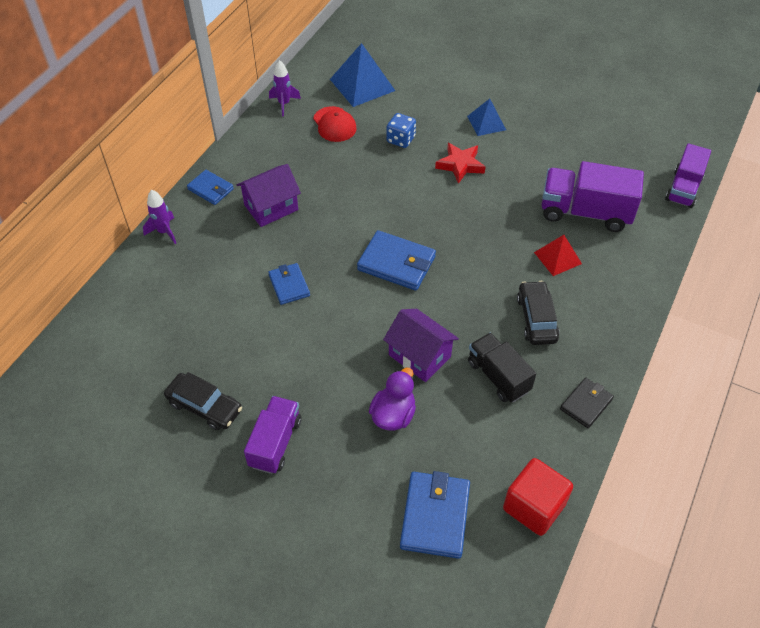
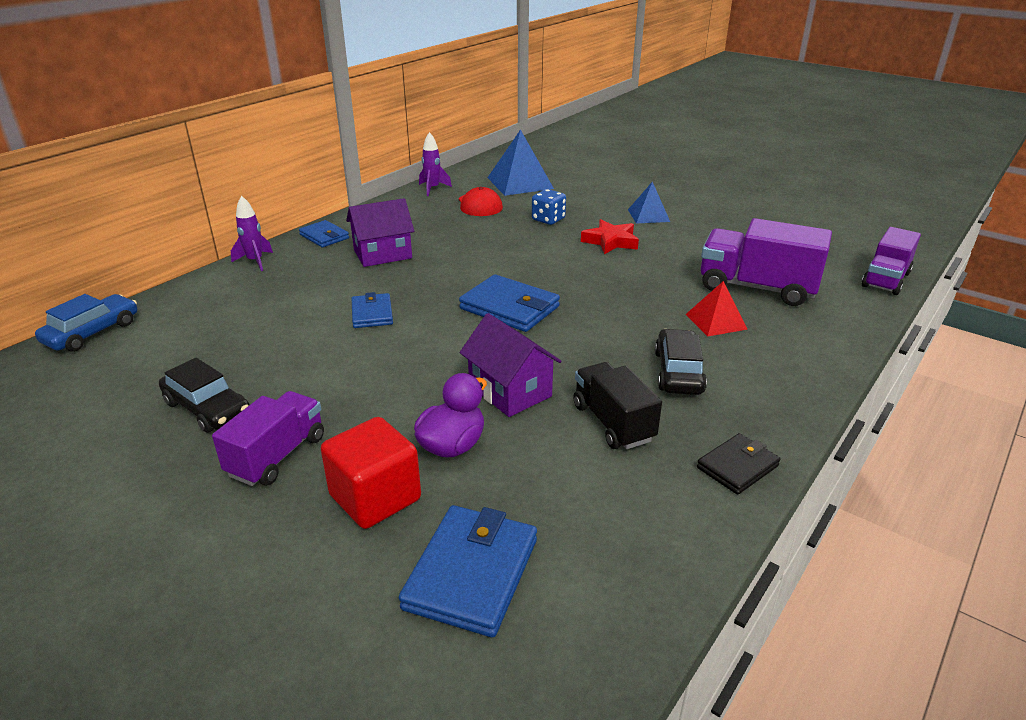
camera: 10 degrees right, 20 degrees down
red cube [503,458,573,536] -> red cube moved to [321,417,421,529]
none -> blue car [35,294,137,352]

